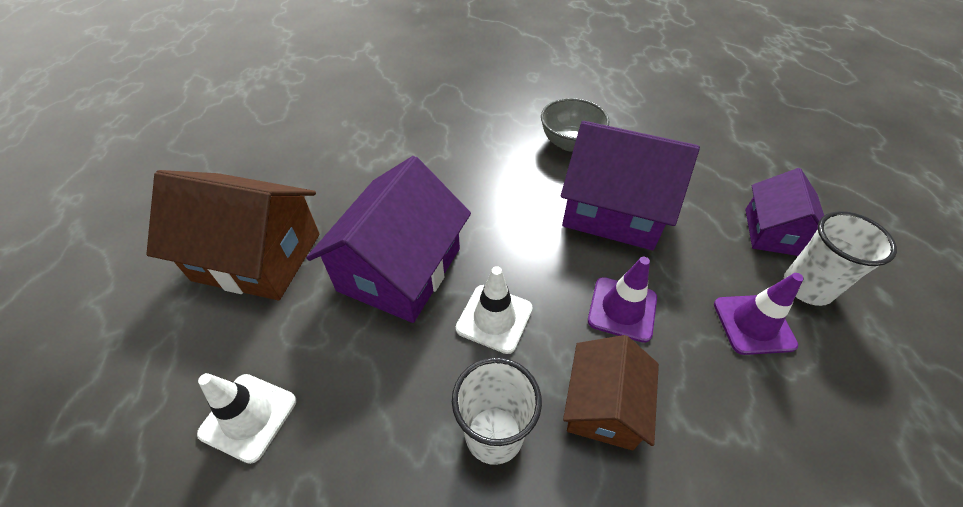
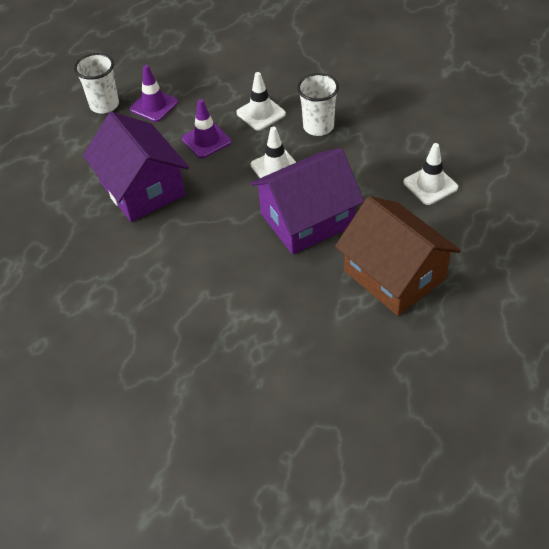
camera: 140 degrees left, 0 degrees up
grey bowl [541,98,609,152] -> none
brown house [563,335,659,450] -> white traffic cone [236,72,286,131]
purple house [745,168,824,256] -> none

